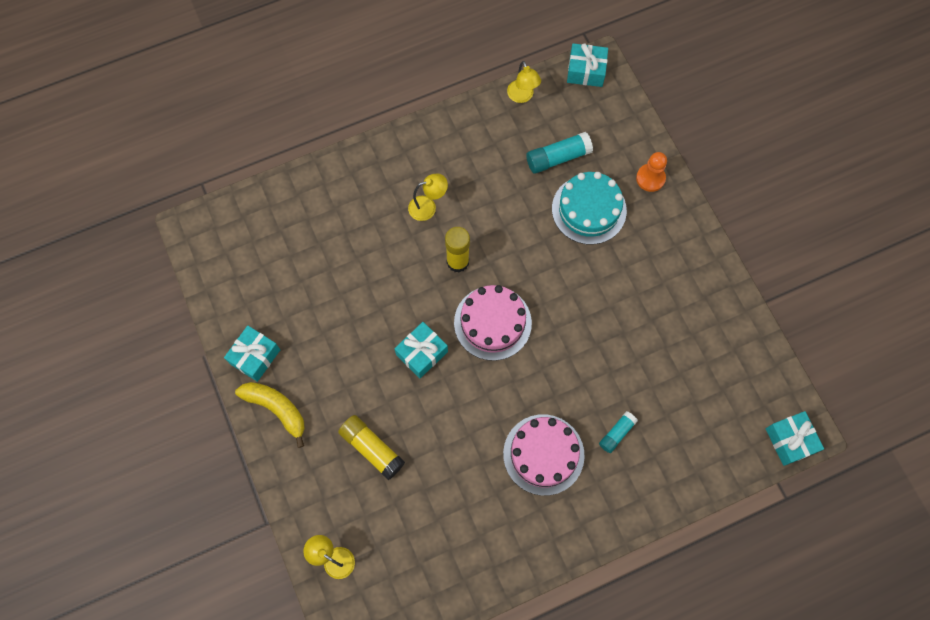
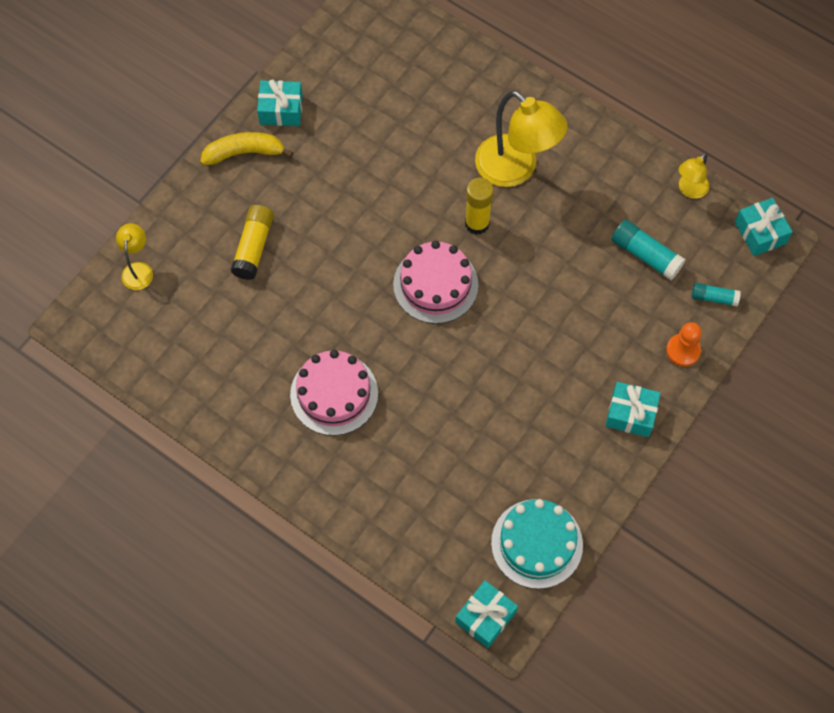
camera: 60 degrees right, 5 degrees down
yellow banana [235,382,305,448] -> yellow banana turned 105 degrees counterclockwise [200,132,294,166]
turquoise gift [394,322,448,378] -> turquoise gift moved to [605,382,661,437]
yellow lamp [408,173,448,221] -> yellow lamp [475,91,568,187], size x2.01
turquoise cake [552,172,627,245] -> turquoise cake moved to [491,499,583,589]
turquoise glue stick [599,411,638,453] -> turquoise glue stick moved to [692,283,741,306]

